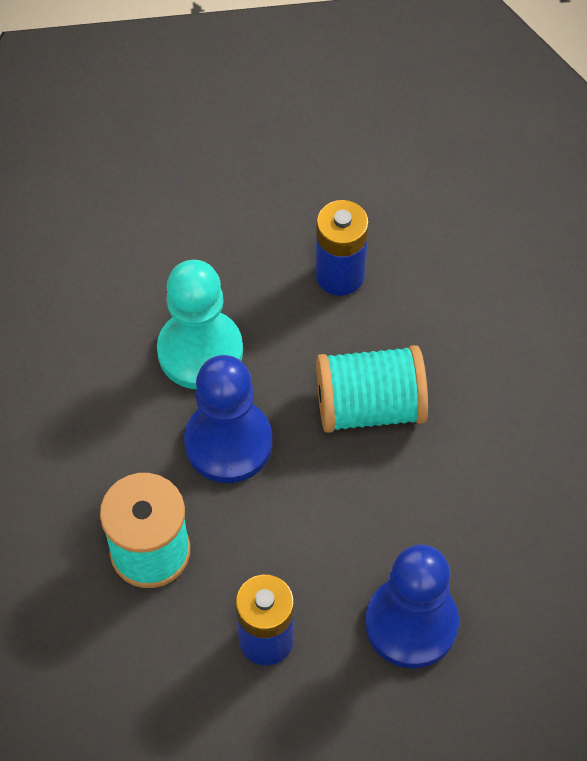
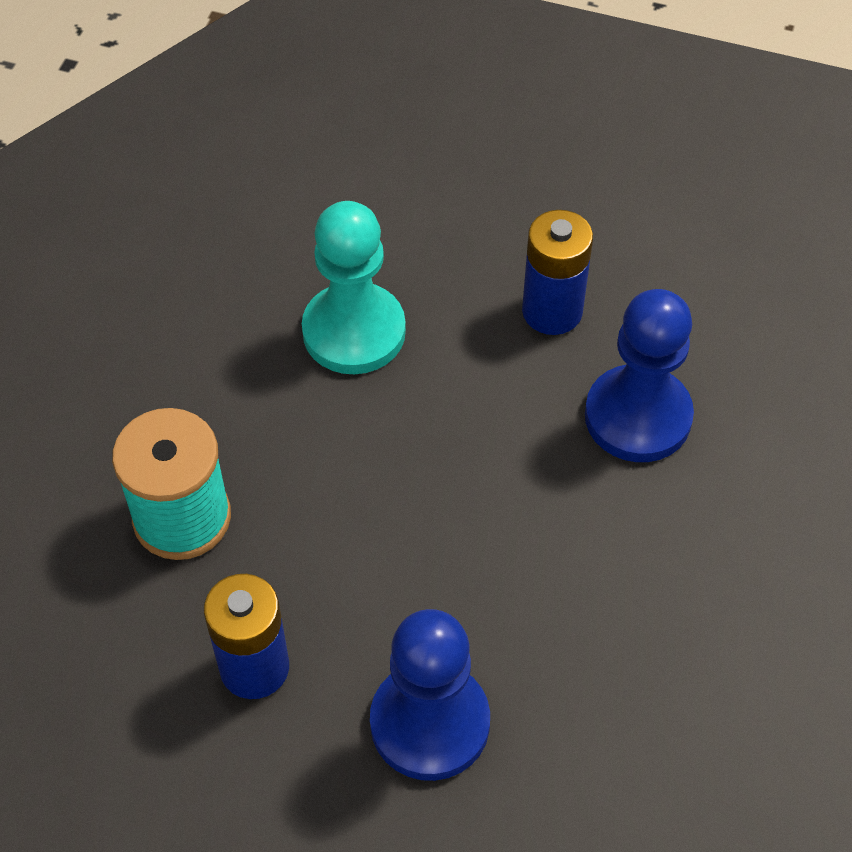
camera: 25 degrees right, 5 degrees down
blue pawn [184,355,272,483] -> blue pawn moved to [585,289,694,462]
turquoise spool [316,345,428,433] -> none

